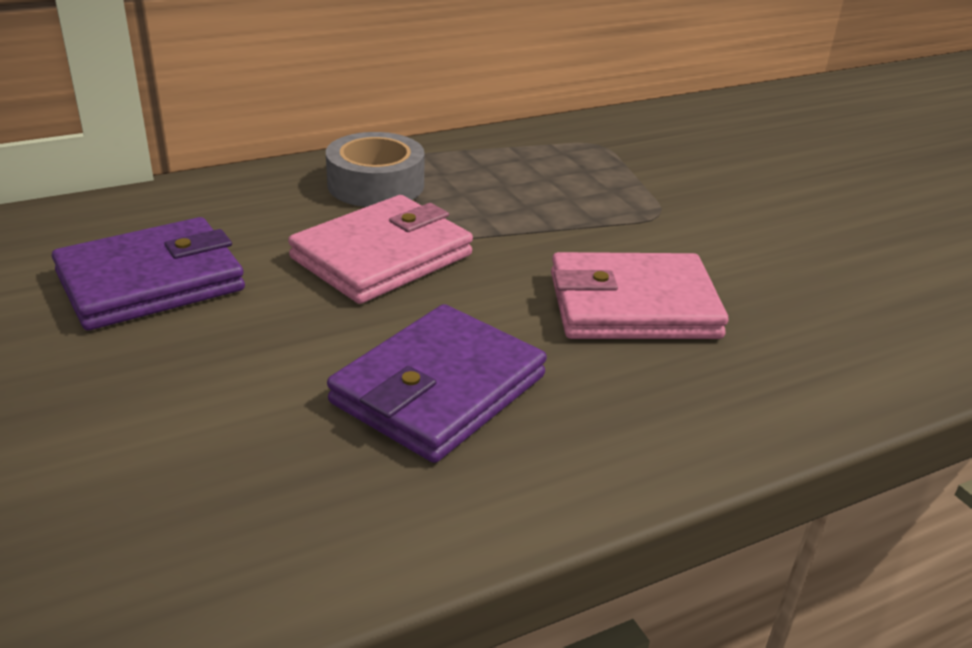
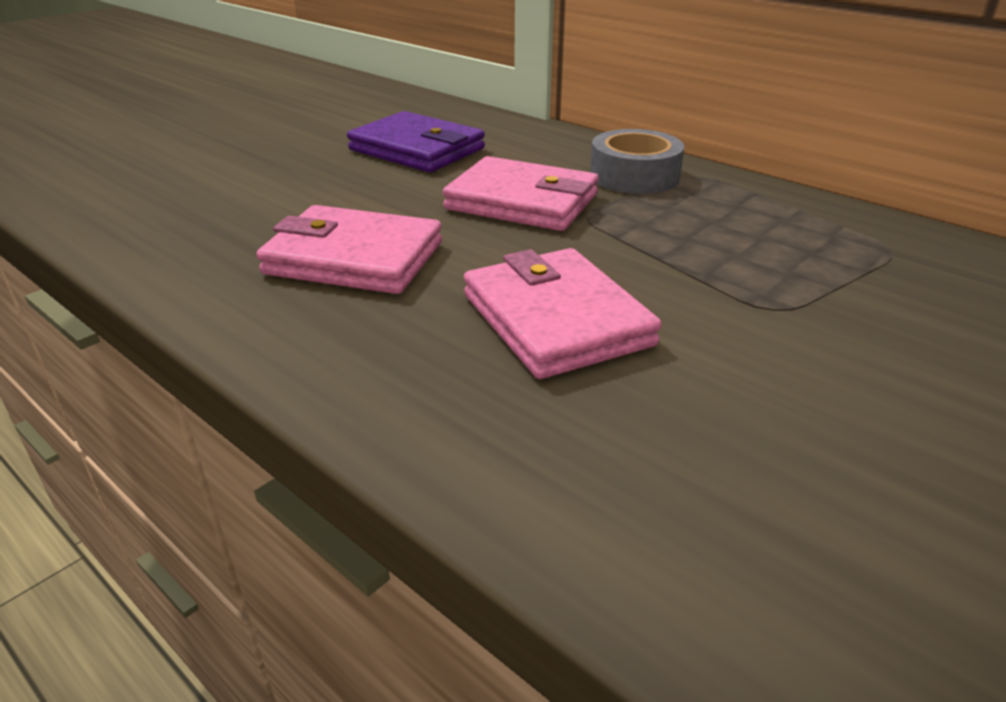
camera: 70 degrees right, 0 degrees up
purple wallet [327,304,547,463] -> pink wallet [256,205,442,294]

